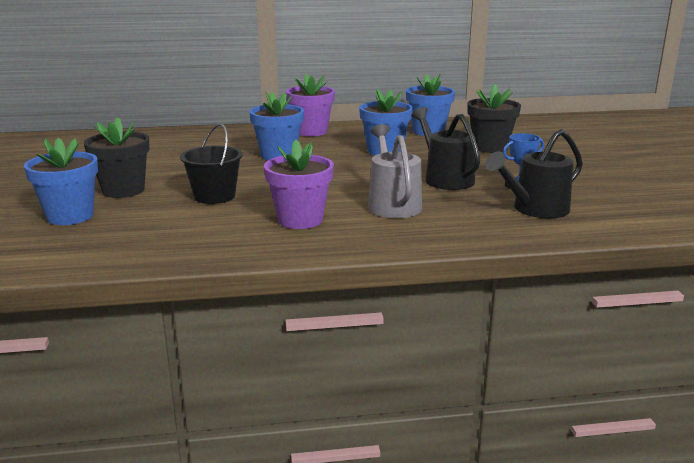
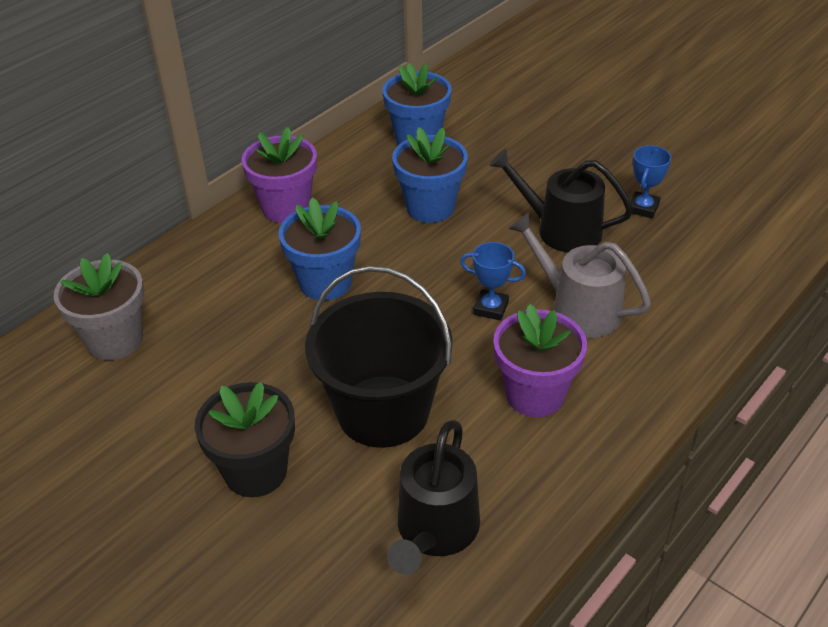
camera: 40 degrees left, 20 degrees up
blue flower pot [24,138,98,225] -> none
black bucket [180,123,243,204] -> black bucket [305,266,453,448], size x1.59
black flower pot [467,84,521,153] -> none
black watering can [485,129,583,218] -> black watering can moved to [387,420,480,575]
none -> grey flower pot [53,253,144,360]
none -> blue trophy [460,242,526,321]

